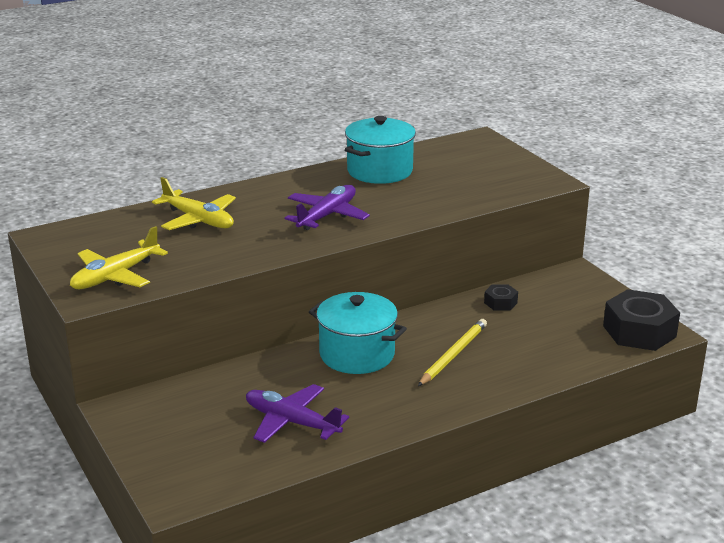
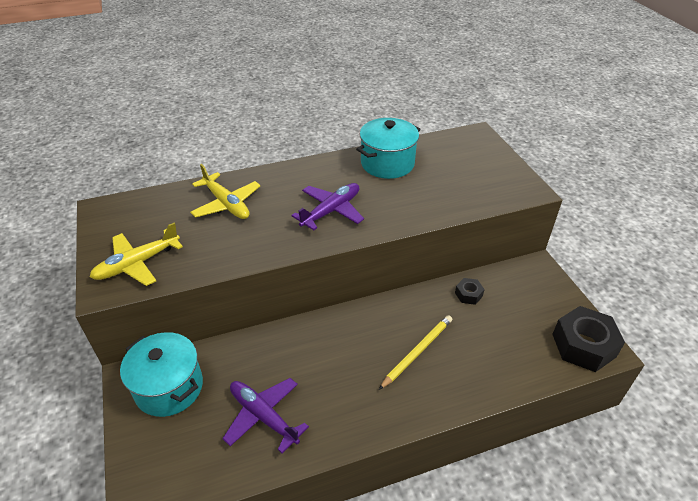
camera: 10 degrees right, 15 degrees up
turquoise pot [309,292,407,374] -> turquoise pot moved to [120,332,203,417]

